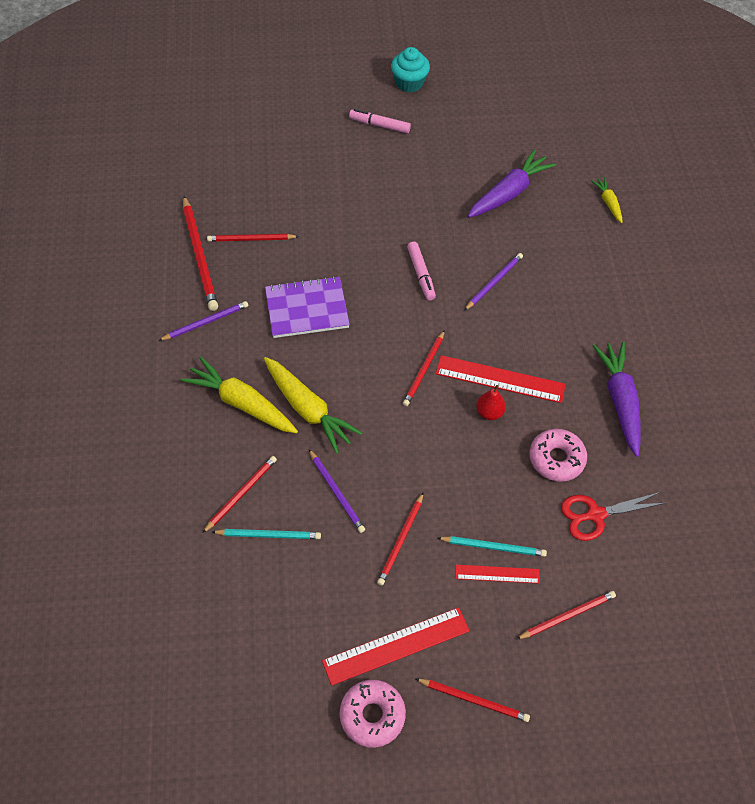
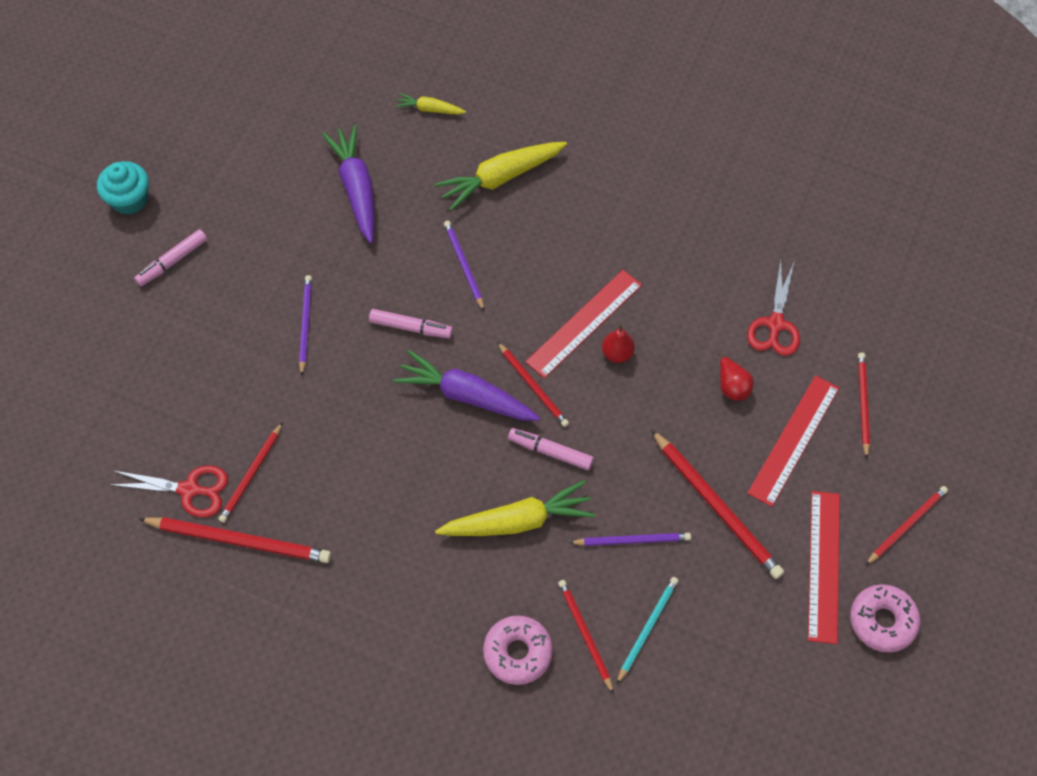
camera: 60 degrees left, 5 degrees up
purple pencil [158,301,248,341] -> purple pencil moved to [299,275,312,376]
yellow carrot [181,357,298,433] -> yellow carrot moved to [434,142,567,211]
purple notebook [265,276,350,338] -> none
red pencil [377,492,424,586] -> red pencil [651,430,784,579], size x1.63
turquoise pencil [438,536,547,557] -> none
red ruler [456,565,540,584] -> red ruler [747,375,839,507], size x1.71
pink donut [530,429,587,482] -> pink donut moved to [483,615,553,685]
purple carrot [592,342,641,457] -> purple carrot moved to [393,350,541,421]
none -> red scissors [108,466,228,517]
none -> pink marker [508,428,594,470]
none -> red pear [718,352,754,401]

